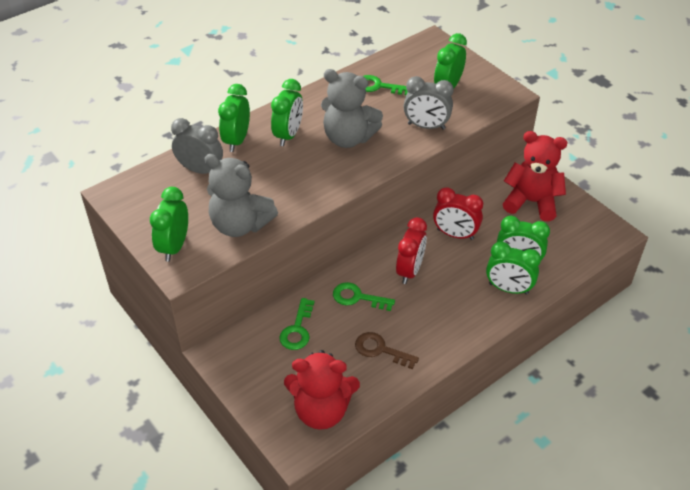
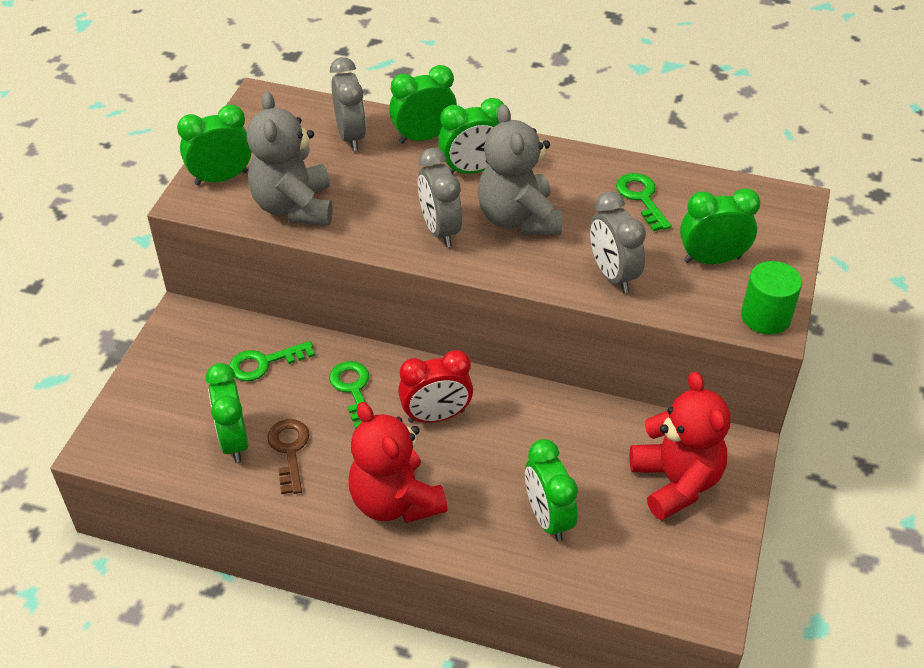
camera: 55 degrees right, 0 degrees up
red teddy bear [284,350,360,430] -> red teddy bear moved to [348,402,448,523]
red clock [433,187,483,240] -> none
green clock [486,241,541,295] -> green clock moved to [206,363,248,463]
none -> grey clock [418,148,462,247]
none -> green cylinder [741,261,802,335]

